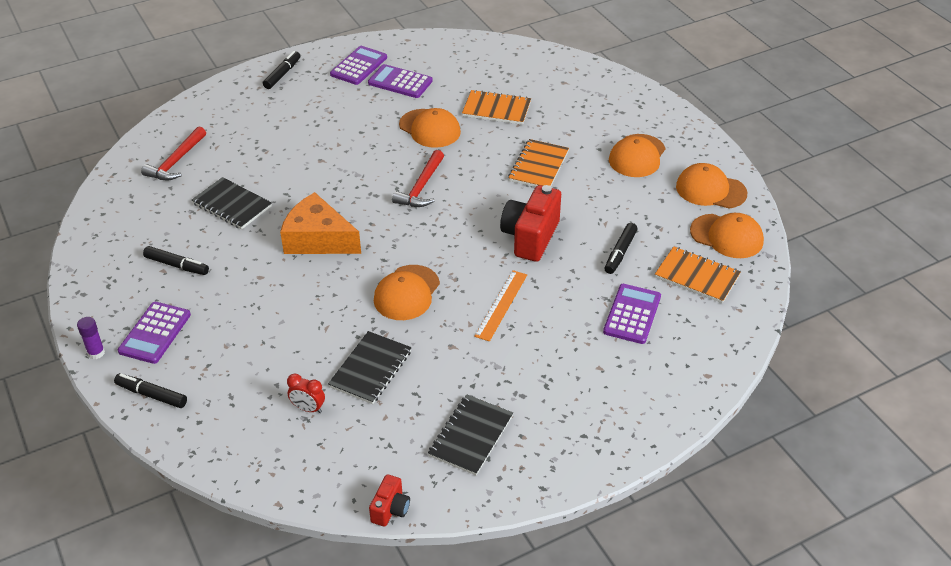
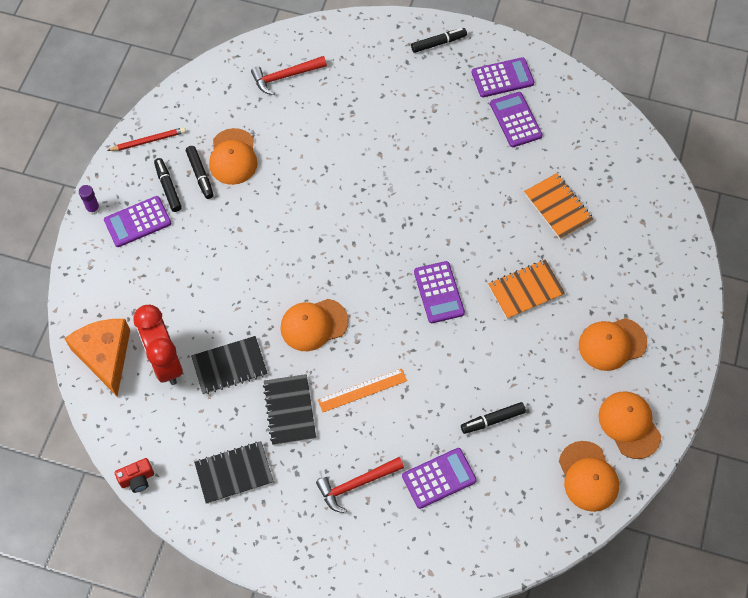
camera: 45 degrees right, 20 degrees up
black marker [114,373,187,408] -> black marker moved to [154,158,182,212]
black notebook [192,177,272,229] -> black notebook moved to [263,374,316,445]
orange cheese [280,192,361,254] -> orange cheese moved to [64,319,130,397]
red clock [287,374,325,413] -> red clock [133,305,183,385], size x2.19
red hammer [392,150,444,207] -> red hammer moved to [316,457,404,513]
orange cap [399,108,461,148] -> orange cap moved to [209,128,258,185]
red camera [500,185,561,262] -> none
orange notebook [655,246,741,303] -> none
none -> red pencil [107,127,186,151]
none -> purple calculator [414,261,465,323]

